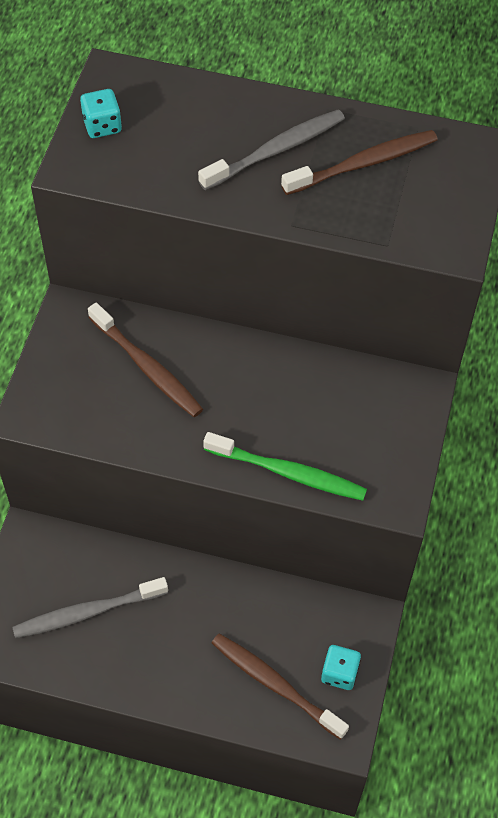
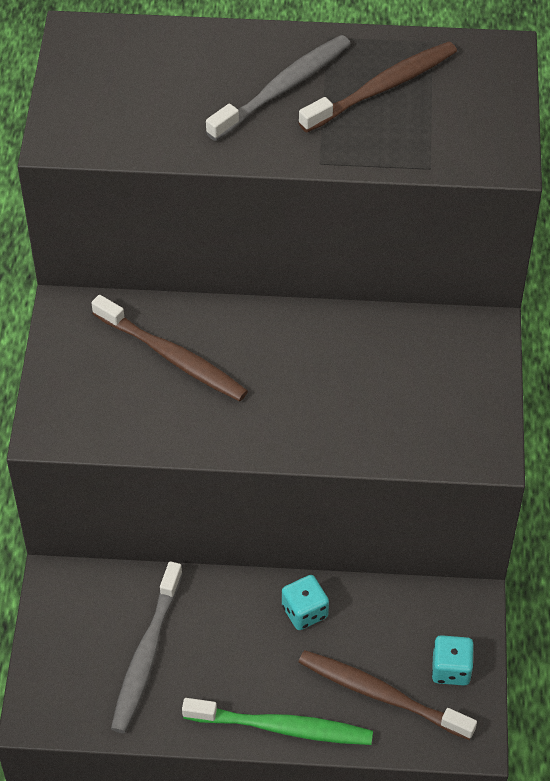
camera: 10 degrees left, 5 degrees down
grey toothbrush [12,577,168,638] -> grey toothbrush turned 45 degrees counterclockwise [111,561,183,733]
turquoise dice [80,89,122,138] -> turquoise dice moved to [282,575,329,630]
green toothbrush [203,432,367,501] -> green toothbrush moved to [182,698,373,745]

